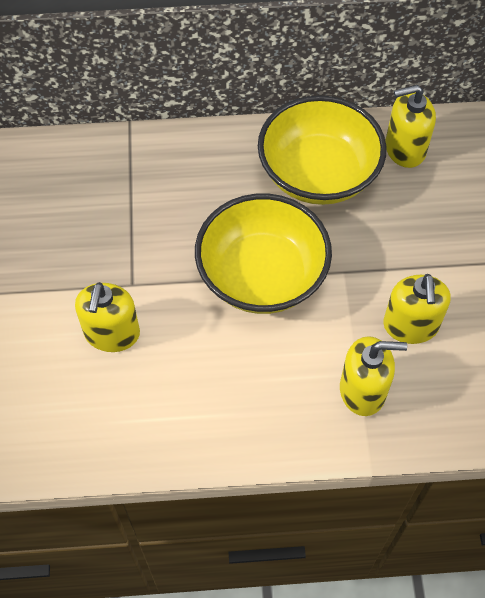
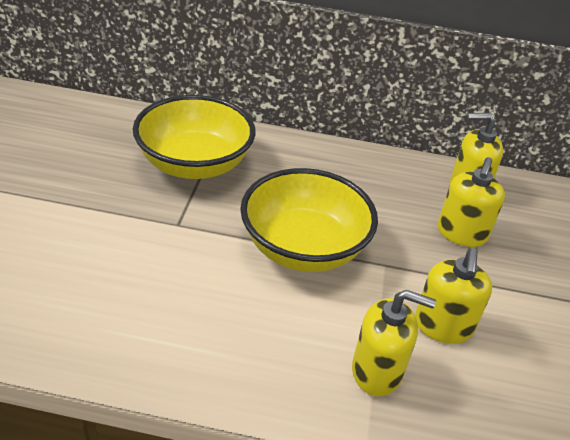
camera: 10 degrees right, 20 degrees down
yellow soap dispenser [75,282,140,352] -> yellow soap dispenser moved to [438,157,505,247]
yellow bowl [258,95,387,205] -> yellow bowl moved to [133,95,255,179]

